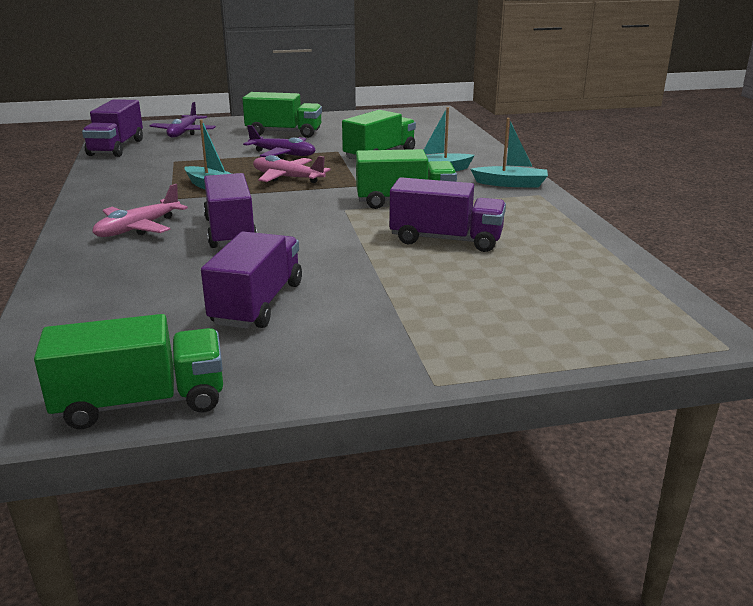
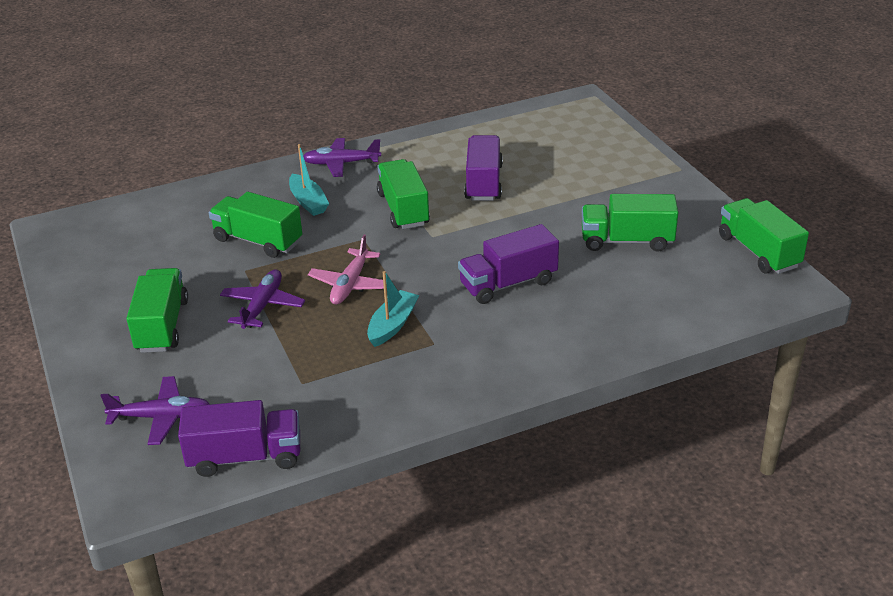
camera: 100 degrees left, 10 degrees up
pink plane [93,184,188,237] -> none
purple truck [201,231,302,329] -> green truck [582,194,678,251]
turquoise boat [470,118,548,188] -> purple plane [303,138,381,177]

